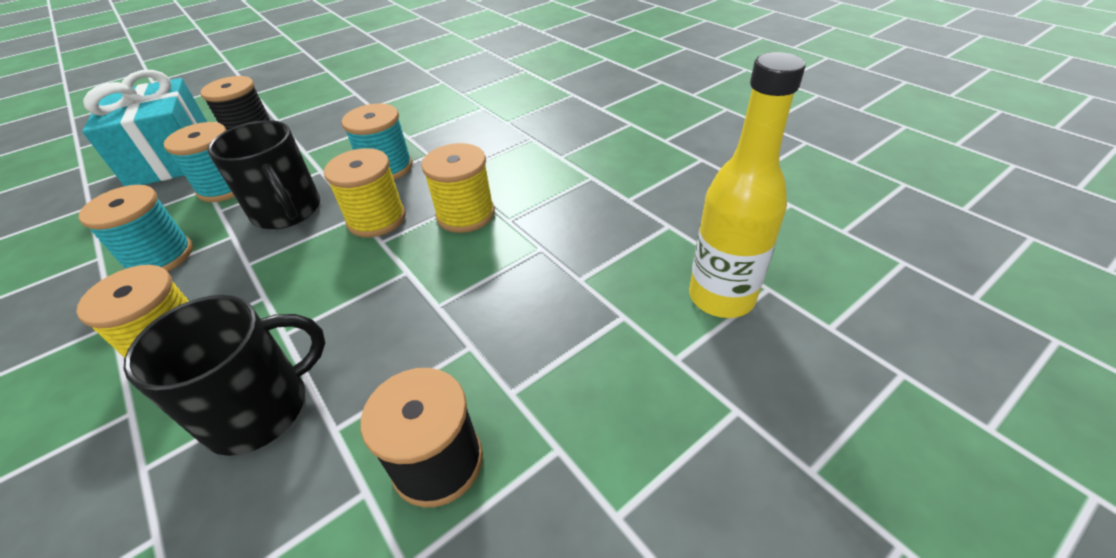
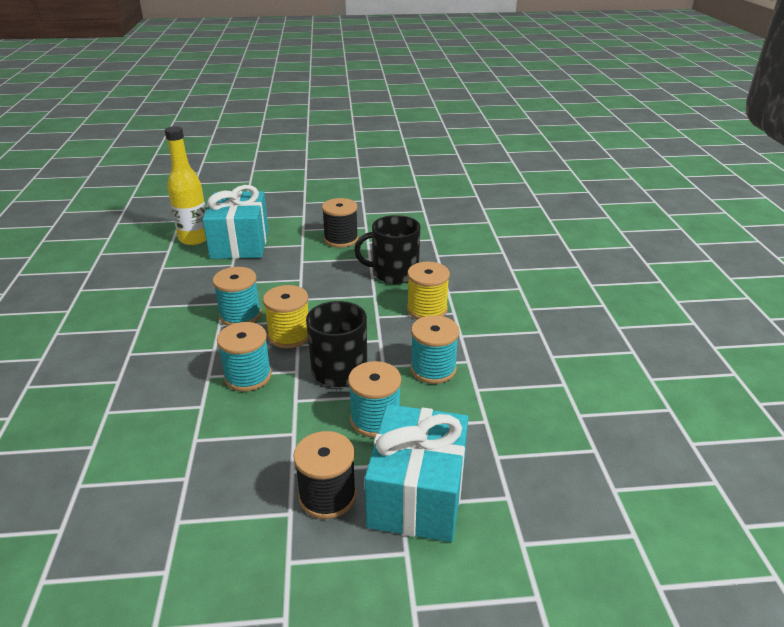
camera: 150 degrees left, 10 degrees down
yellow spool [421,143,495,233] -> turquoise spool [213,267,261,326]
none -> turquoise gift [202,185,269,259]

